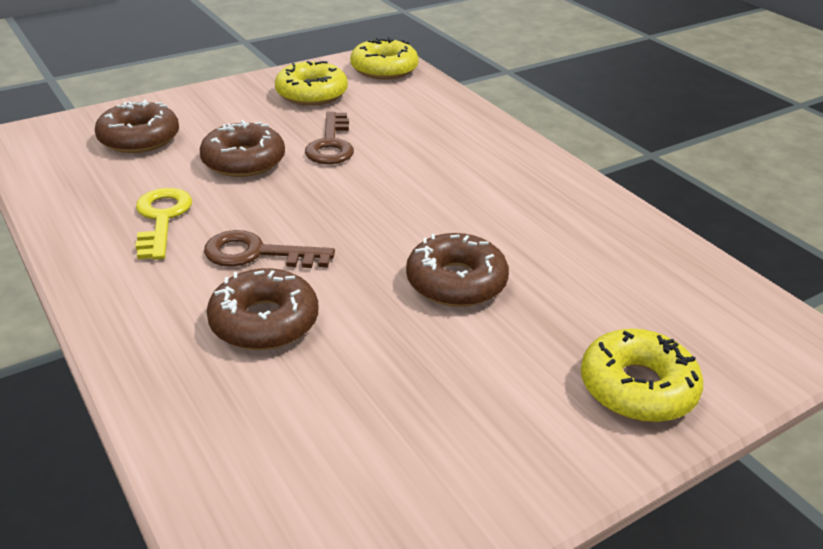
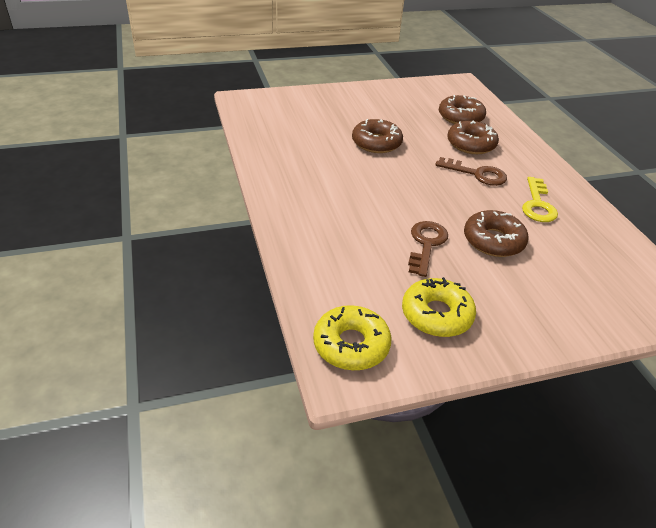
camera: 165 degrees left, 5 degrees up
brown donut [95,99,179,153] -> brown donut moved to [439,95,486,124]
yellow donut [581,329,703,422] -> none

